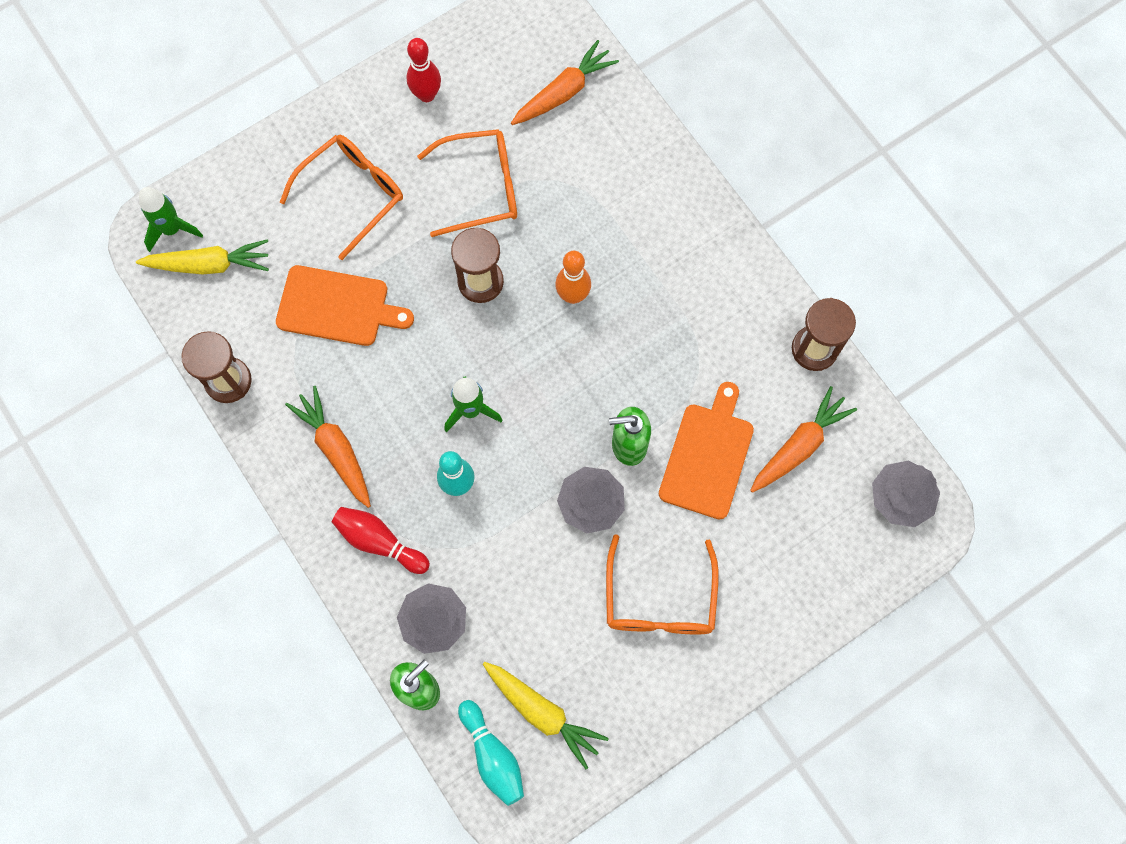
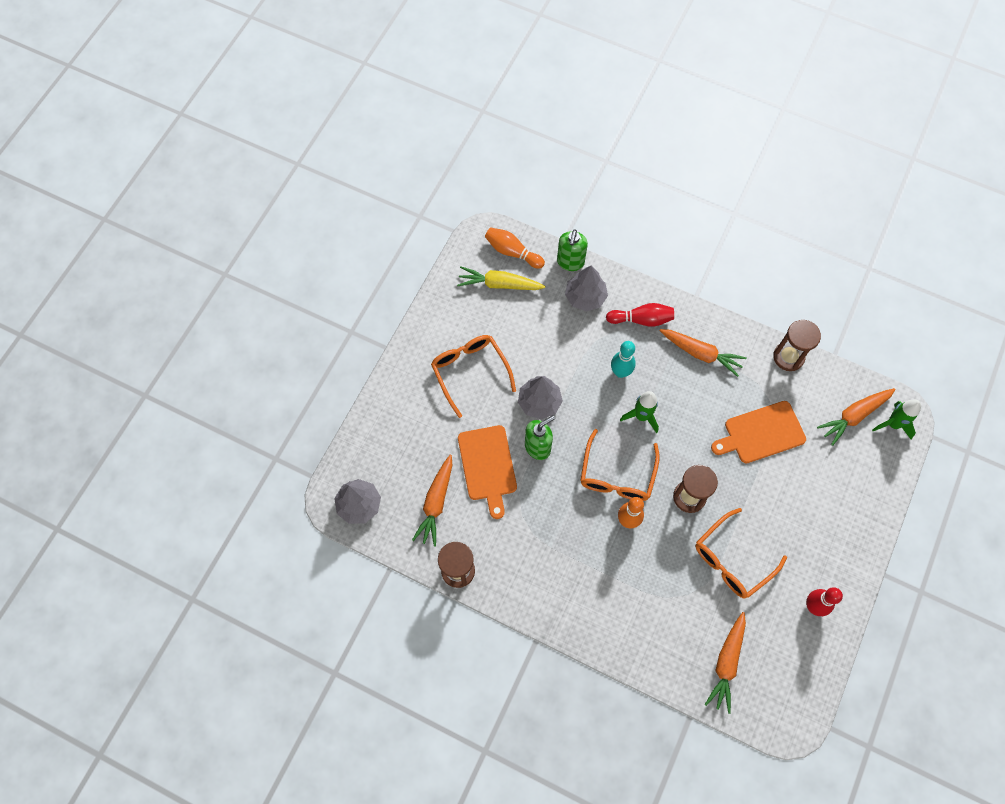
camera: 150 degrees right, 5 degrees down
yellow carrot [136,239,269,275] -> orange carrot [817,388,896,446]
orange glasses [280,135,403,260] -> orange glasses moved to [580,429,660,501]
turquoise bowling pin [458,700,524,806] -> orange bowling pin [485,227,545,269]

